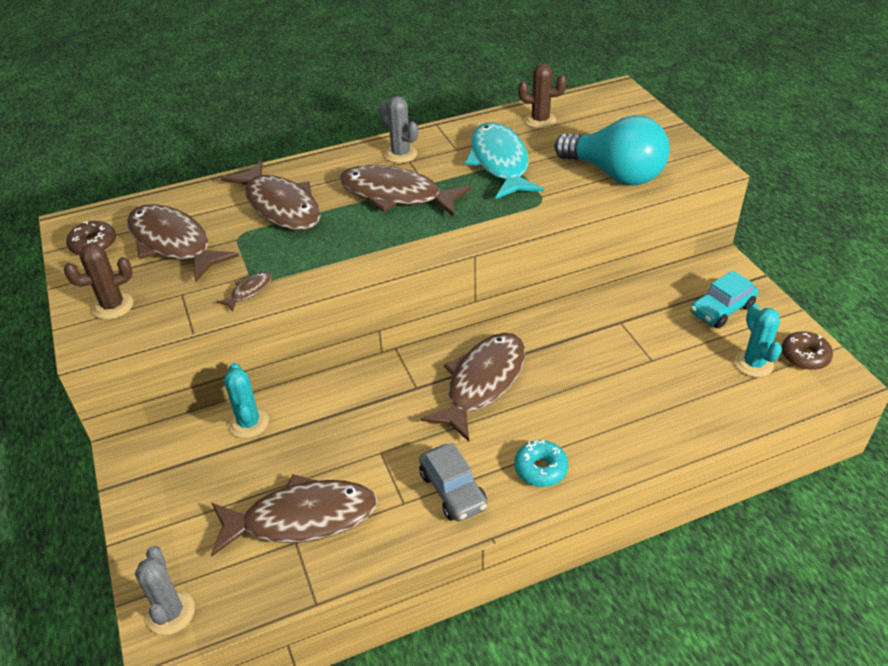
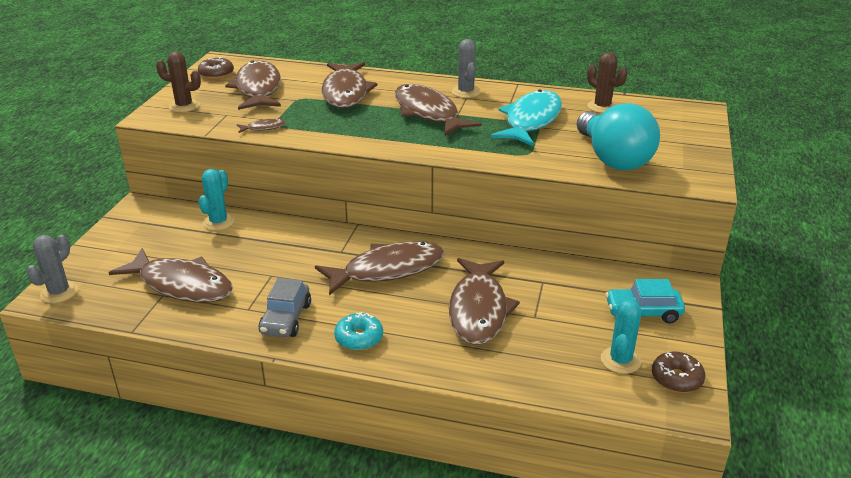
camera: 35 degrees right, 10 degrees down
none -> brown fish [449,258,520,345]

